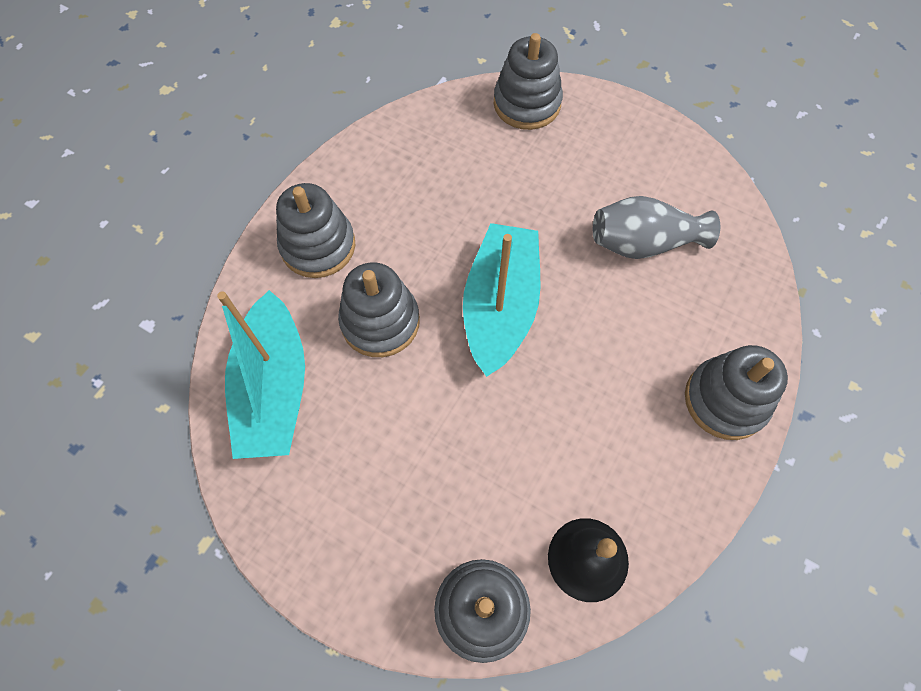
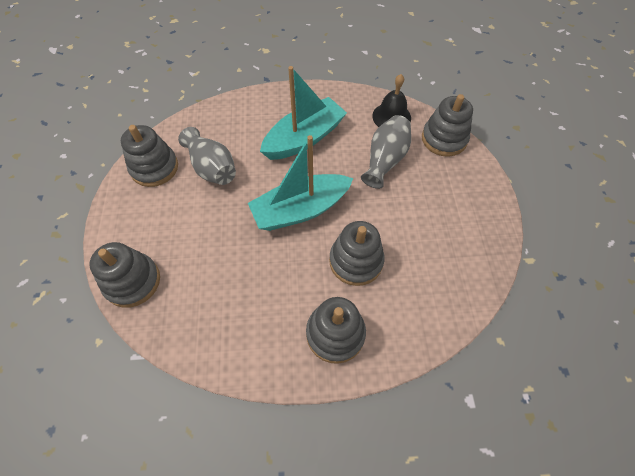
camera: 125 degrees left, 5 degrees down
turquoise boat [217,290,305,459] -> turquoise boat moved to [260,66,347,160]
grey stacking toy [685,345,788,440] -> grey stacking toy moved to [121,125,178,187]
none -> grey vase [361,115,411,189]

